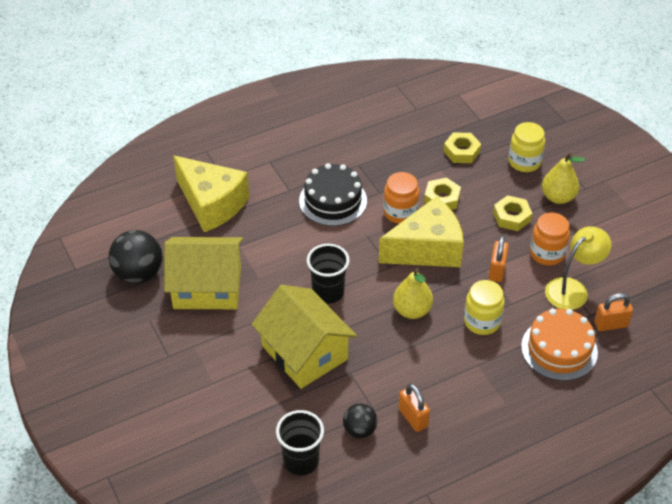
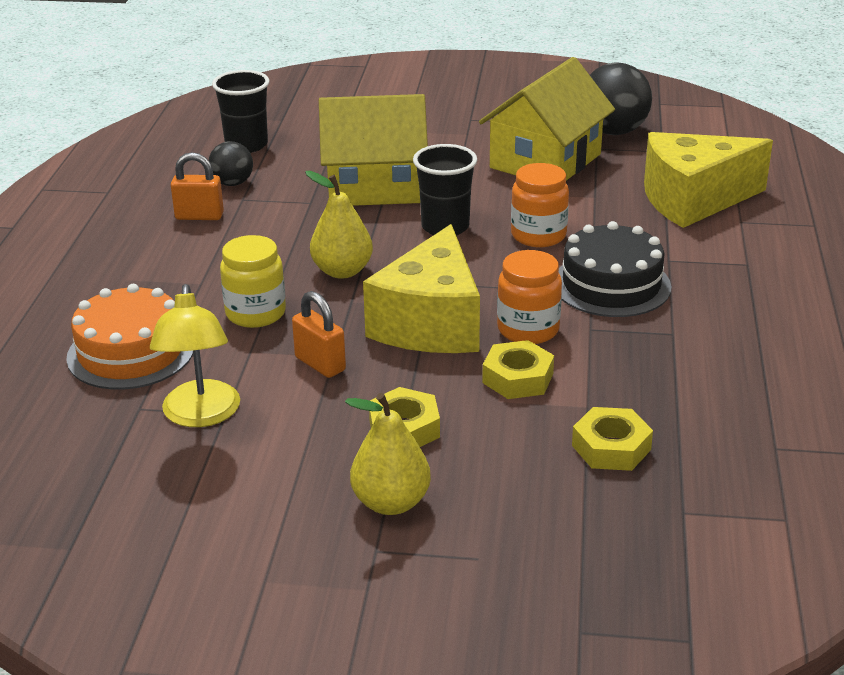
camera: 125 degrees right, 15 degrees down
yellow jar [508,122,545,172] -> none
orange jar [530,213,570,266] -> orange jar moved to [511,163,569,247]
orange padlock [594,293,633,331] -> none

